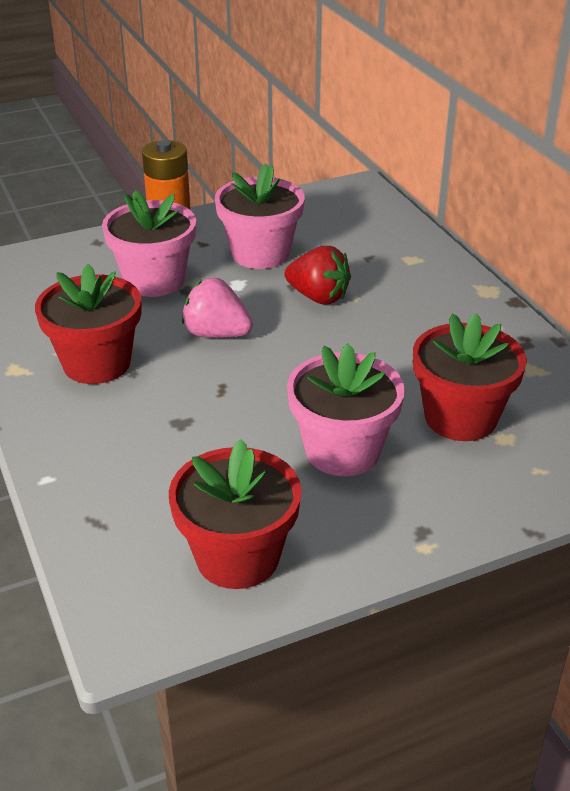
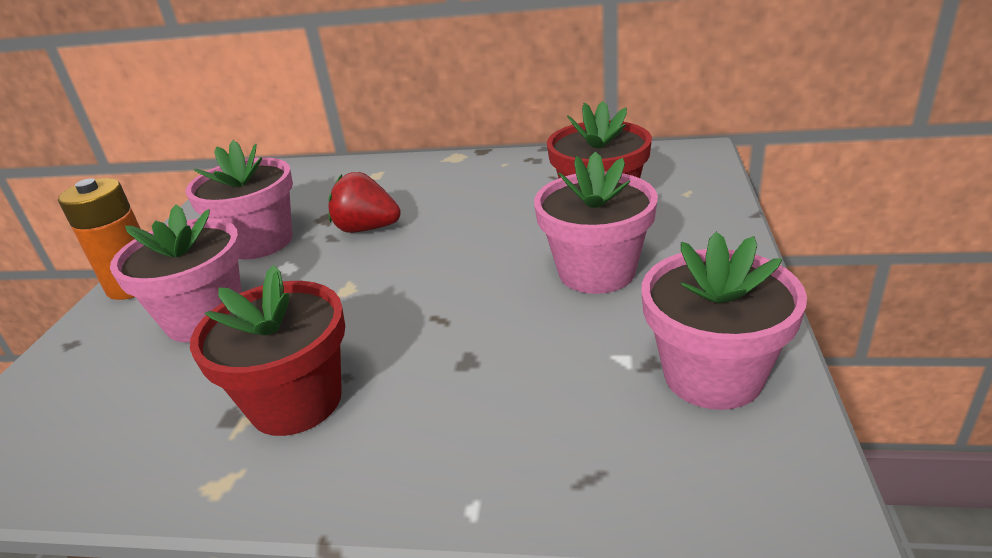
camera: 55 degrees left, 5 degrees down
red flower pot [169,439,302,589] -> pink flower pot [641,232,807,410]
pink strawberry [182,278,253,338] -> none
red strawberry [285,246,351,305] -> red strawberry turned 135 degrees counterclockwise [328,172,401,233]

